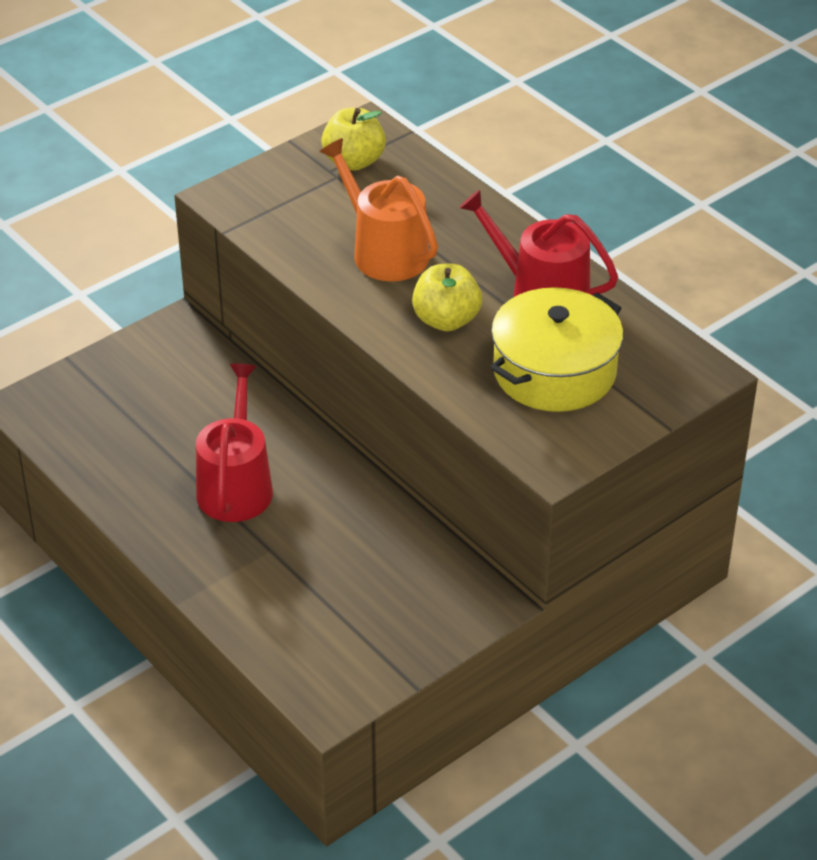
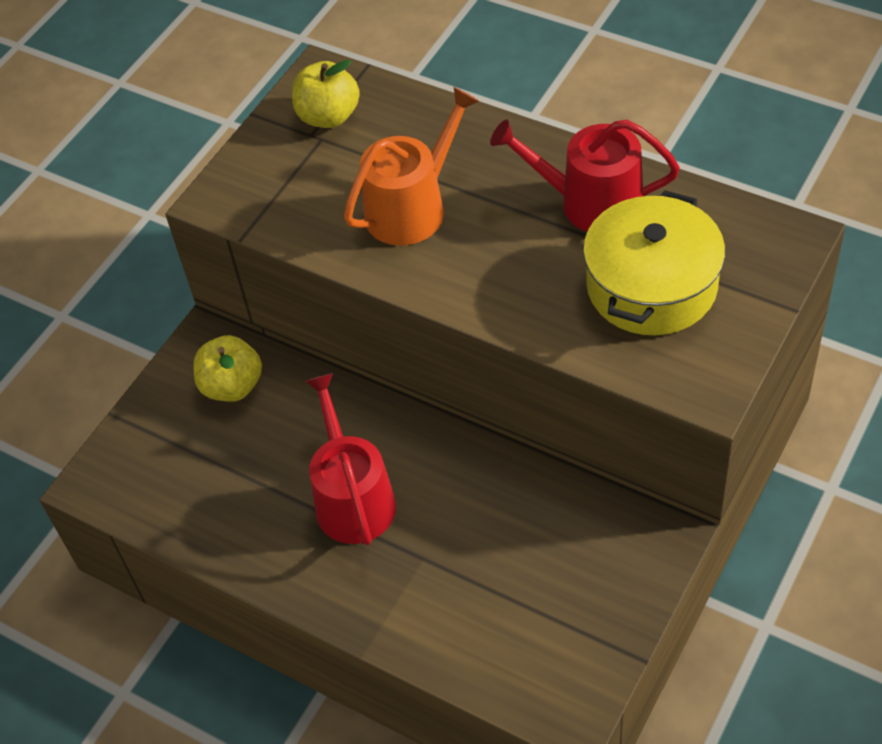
camera: 15 degrees left, 10 degrees up
orange watering can [319,138,438,282] -> orange watering can turned 105 degrees clockwise [344,87,479,246]
yellow apple [412,264,482,331] -> yellow apple moved to [193,335,262,402]

